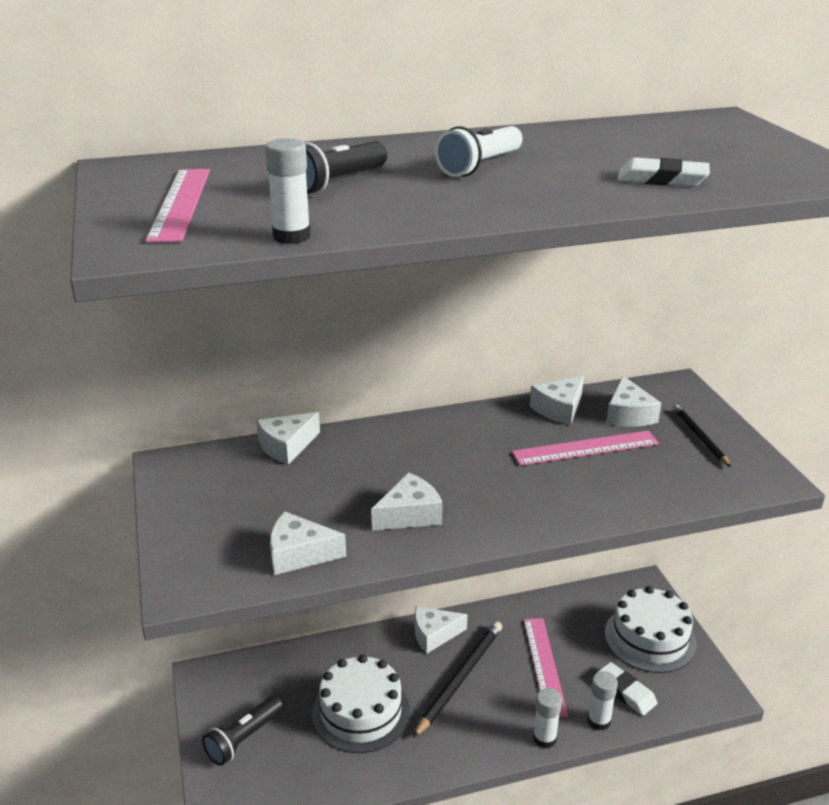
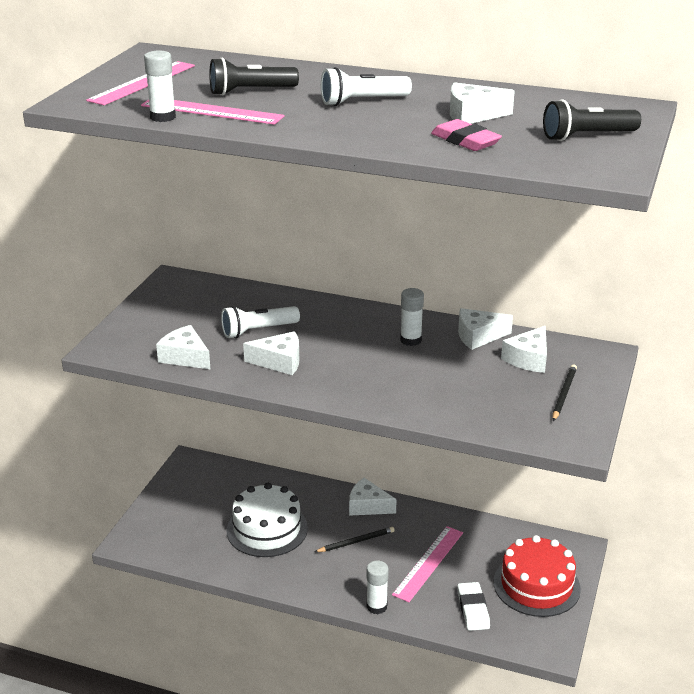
camera: 35 degrees right, 0 degrees up
black flashlight [202,696,283,766] -> black flashlight moved to [543,100,641,141]
white cheese [256,412,320,465] -> white cheese moved to [450,82,515,124]
black pencil [413,621,502,738] -> black pencil [315,527,395,552], size x0.58
pink ruler [511,430,659,466] -> pink ruler moved to [141,100,284,125]
white glue stick [587,671,618,730] -> white glue stick moved to [400,288,424,346]
white cake [605,586,696,673] -> red cake [494,535,581,617]
white eraser [617,157,710,187] -> pink eraser [431,119,502,151]
none -> white flashlight [221,306,300,338]

